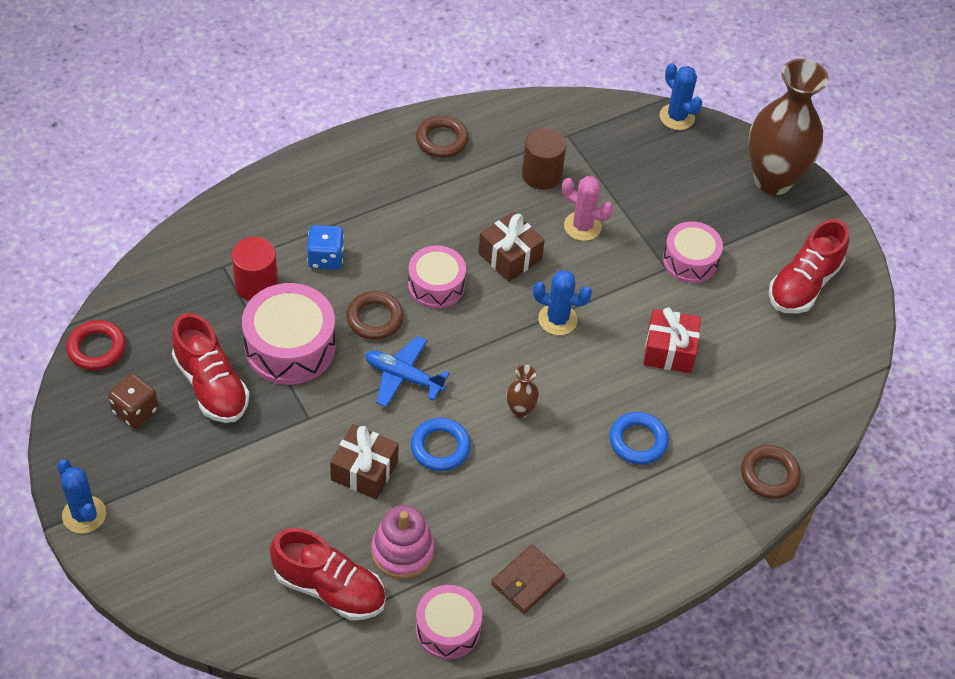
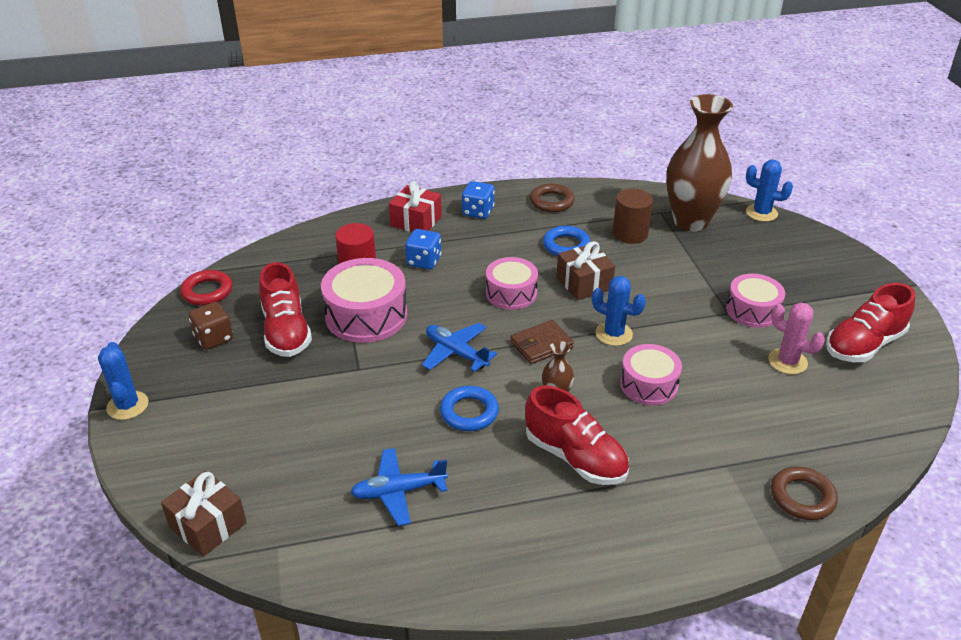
camera: 20 degrees right, 15 degrees down
red shoe [270,528,386,620] -> red shoe moved to [525,385,629,485]
brown gift [330,424,399,499] -> brown gift moved to [161,470,247,557]
brown ring [346,291,404,340] -> none
pink stacking toy [371,505,435,579] -> blue plane [350,448,448,526]
pink drum [416,585,482,659] -> pink drum moved to [620,344,682,405]
brown wallet [491,544,565,614] -> brown wallet moved to [510,320,574,364]
pink cactus [562,176,613,241] -> pink cactus moved to [768,302,825,374]
blue ring [609,412,669,465] -> blue ring moved to [543,226,591,256]
red gift [643,307,701,373] -> red gift moved to [389,181,442,232]
blue cactus [660,63,702,130] -> blue cactus turned 45 degrees counterclockwise [746,160,793,222]
brown vase [748,59,829,195] -> brown vase moved to [666,94,733,231]
none -> blue dice [462,181,495,219]

